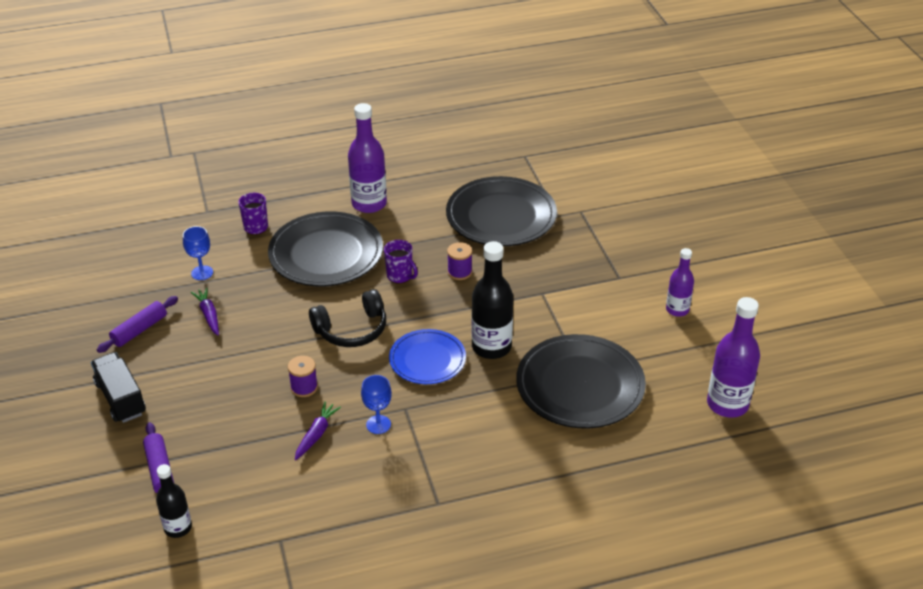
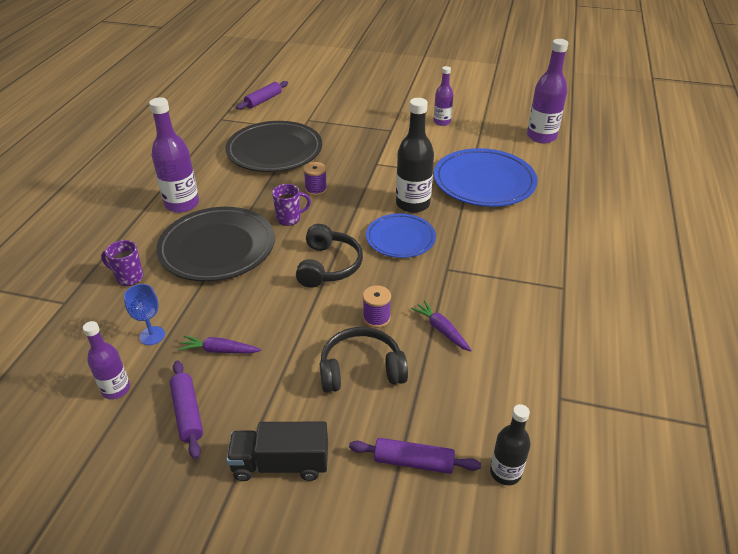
camera: 60 degrees left, 0 degrees up
blue goblet [361,375,392,434] -> none
black plate [516,334,646,429] -> blue plate [434,148,538,207]
none -> purple bottle [83,321,130,399]
none -> purple rolling pin [236,81,288,110]
none -> black headphones [320,327,408,393]

